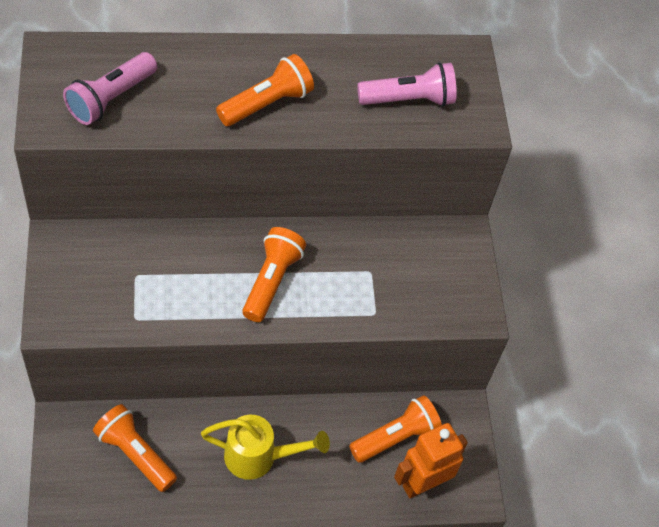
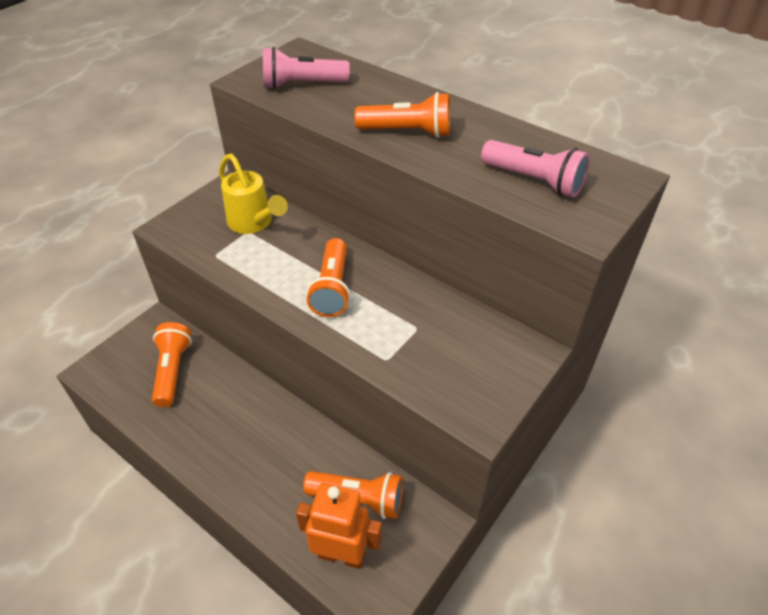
camera: 50 degrees right, 10 degrees down
yellow watering can [201,415,330,480] -> yellow watering can moved to [219,154,288,234]
orange flashlight [242,227,306,322] -> orange flashlight turned 120 degrees clockwise [306,238,350,317]

